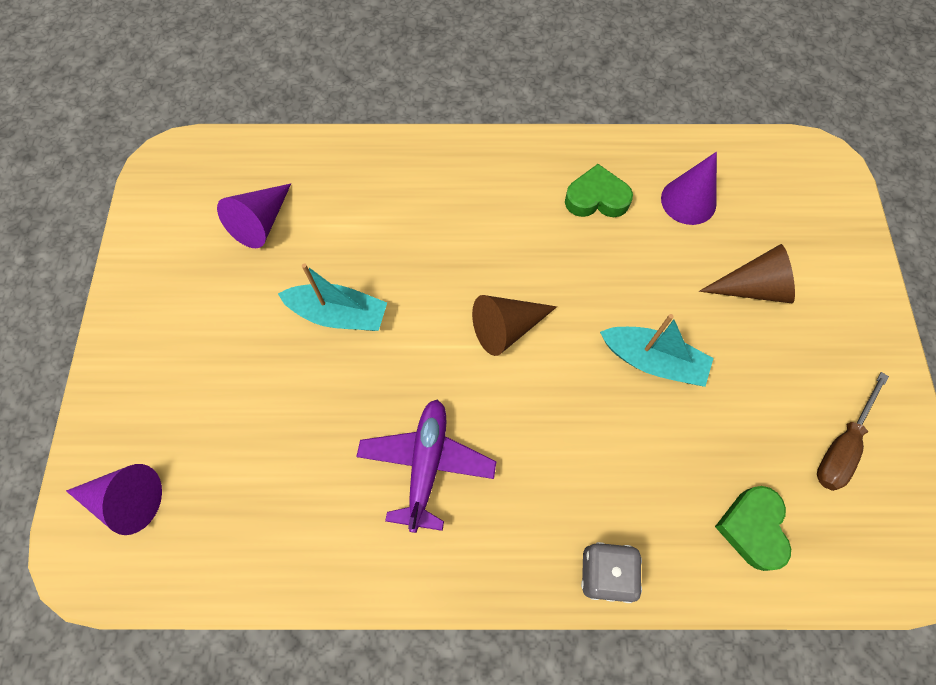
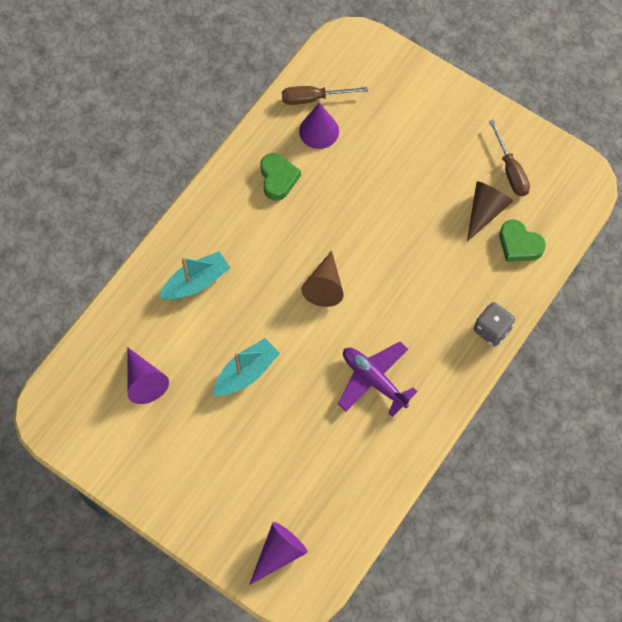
camera: 55 degrees left, 0 degrees up
green heart [565,164,633,217] -> green heart turned 135 degrees clockwise [260,153,301,201]
turquoise boat [600,314,714,387] -> turquoise boat moved to [159,251,230,300]
brown cone [699,244,795,304] -> brown cone moved to [467,181,513,242]
none -> brown screwdriver [282,86,368,105]

